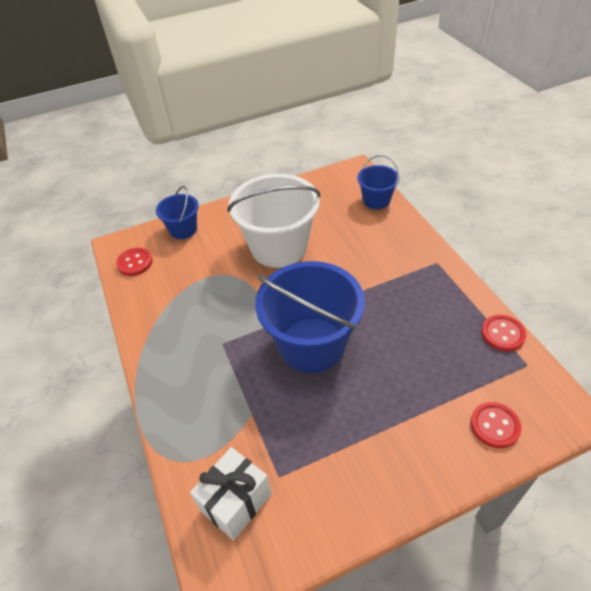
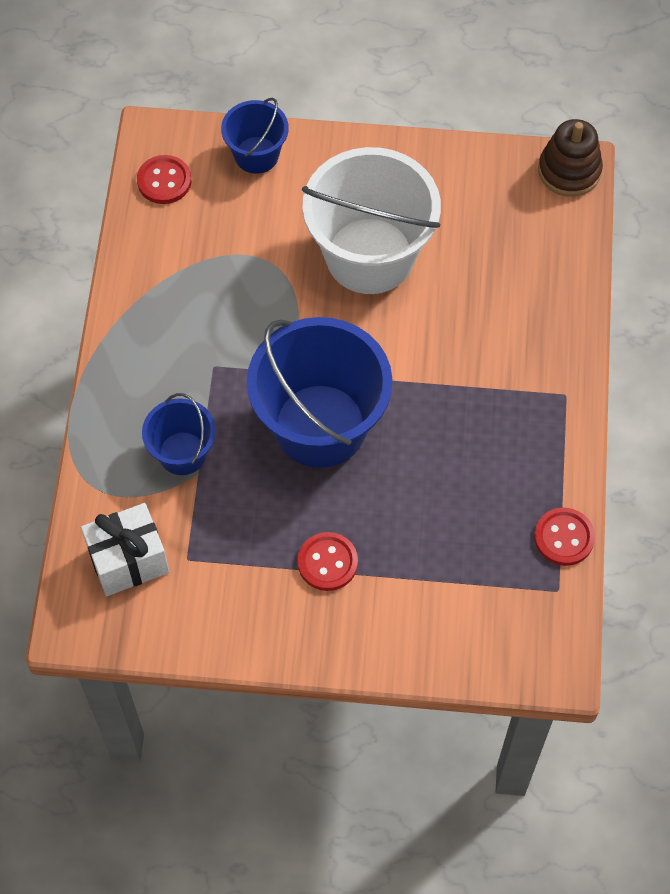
camera: 25 degrees right, 15 degrees up
blue bucket [357,155,400,209] -> blue bucket moved to [142,393,216,475]
red button [470,402,521,448] -> red button moved to [298,532,358,591]
none -> brown stacking toy [538,119,603,197]

